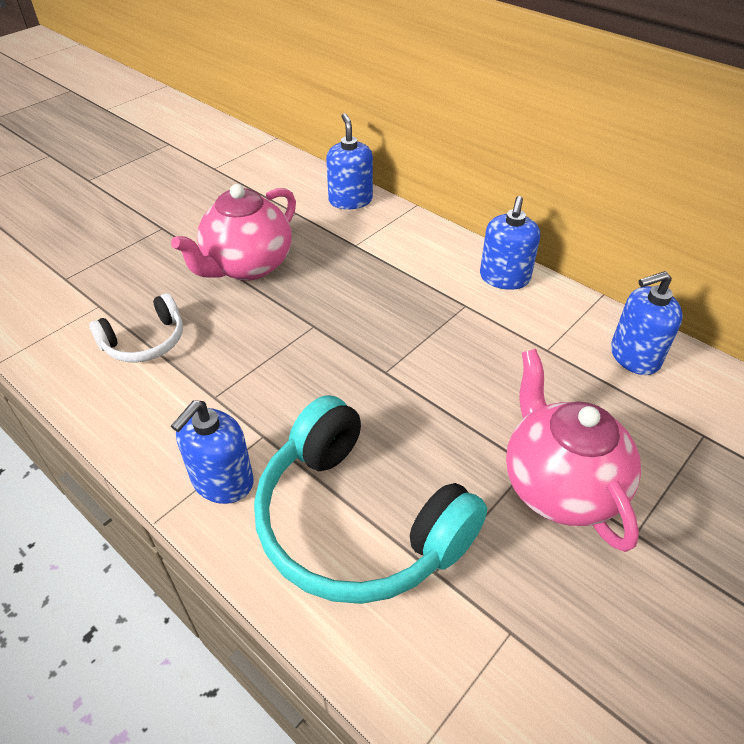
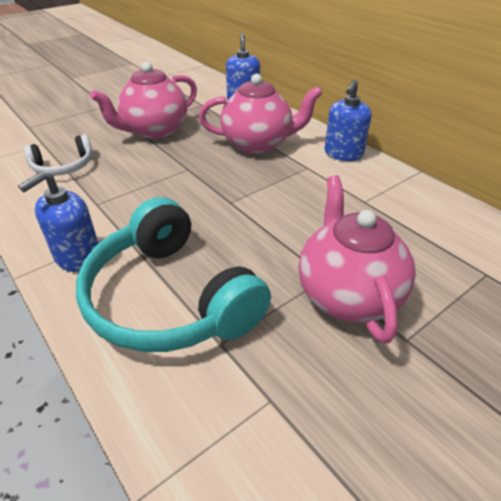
camera: 10 degrees right, 5 degrees down
blue soap dispenser [611,271,683,375] -> none
none -> pink teapot [199,74,323,154]

